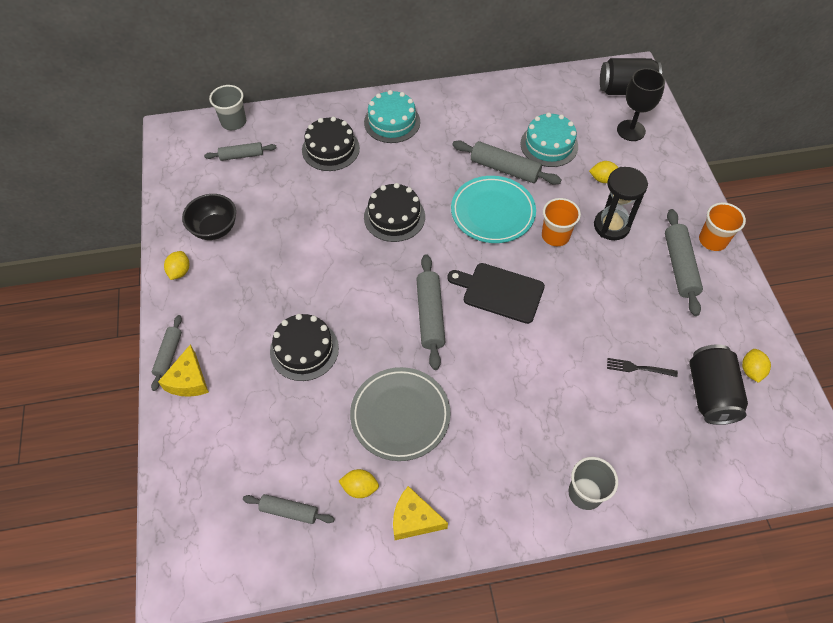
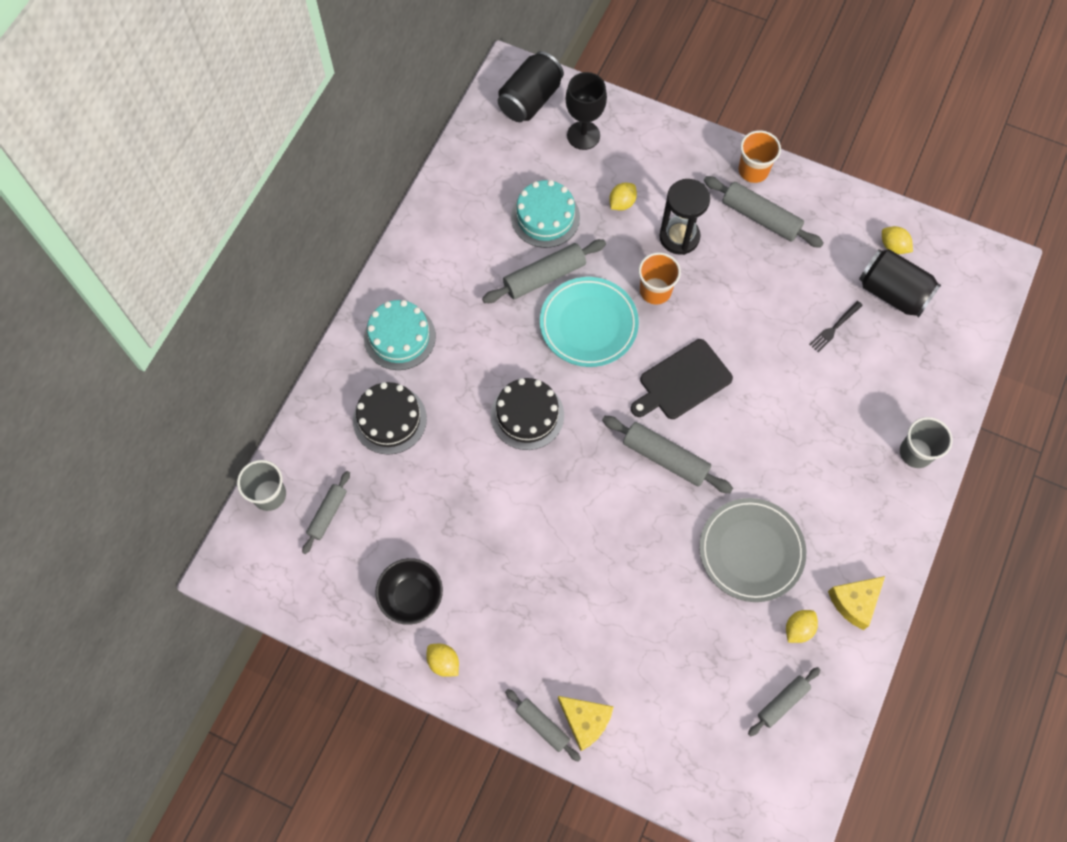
camera: 55 degrees left, 10 degrees up
black cake [270,314,339,381] -> none

